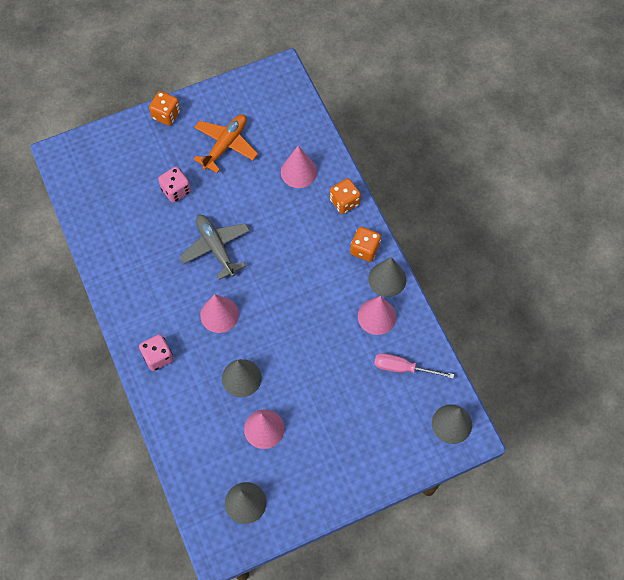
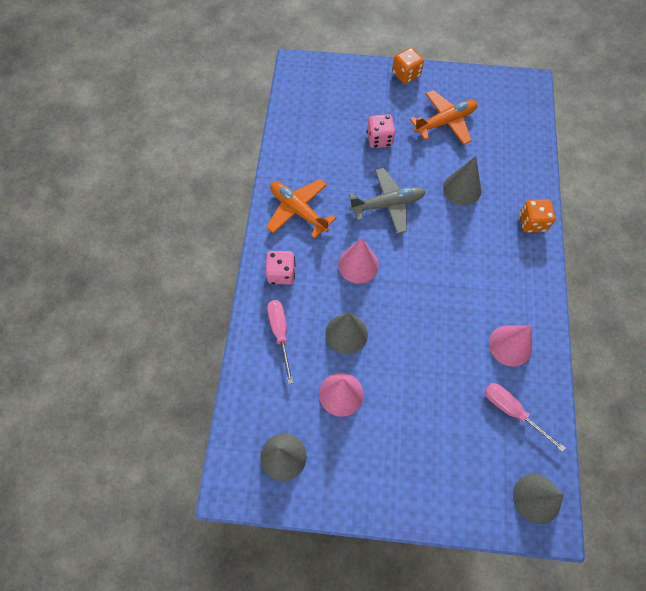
camera: 30 degrees right, 0 degrees up
grey plane [180,215,250,280] -> grey plane turned 75 degrees clockwise [349,168,426,234]
pink cone [281,145,317,188] -> none
orange dice [350,227,381,262] -> none
grey cone [368,257,406,297] -> grey cone moved to [443,156,481,206]
none -> orange plane [266,179,336,239]
none -> pink screwdriver [267,300,294,384]

